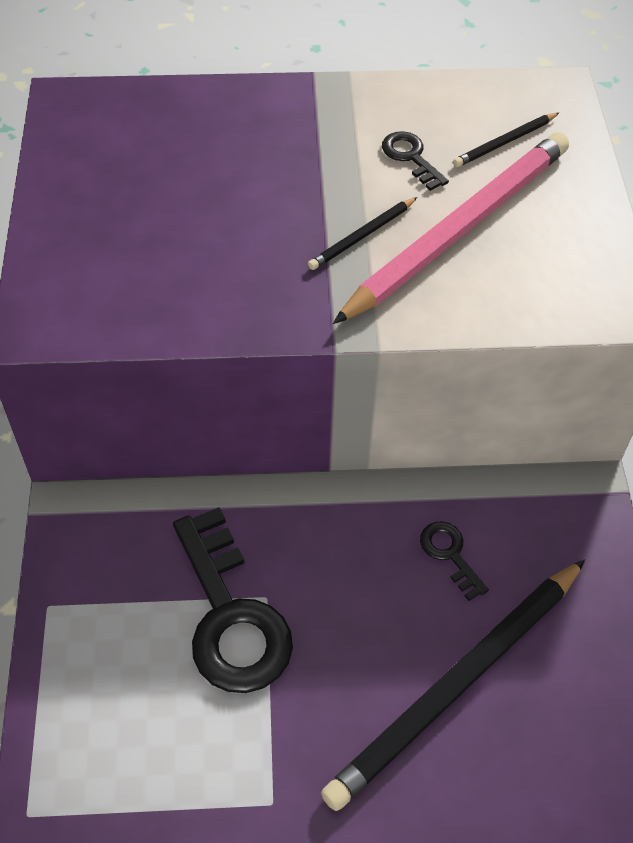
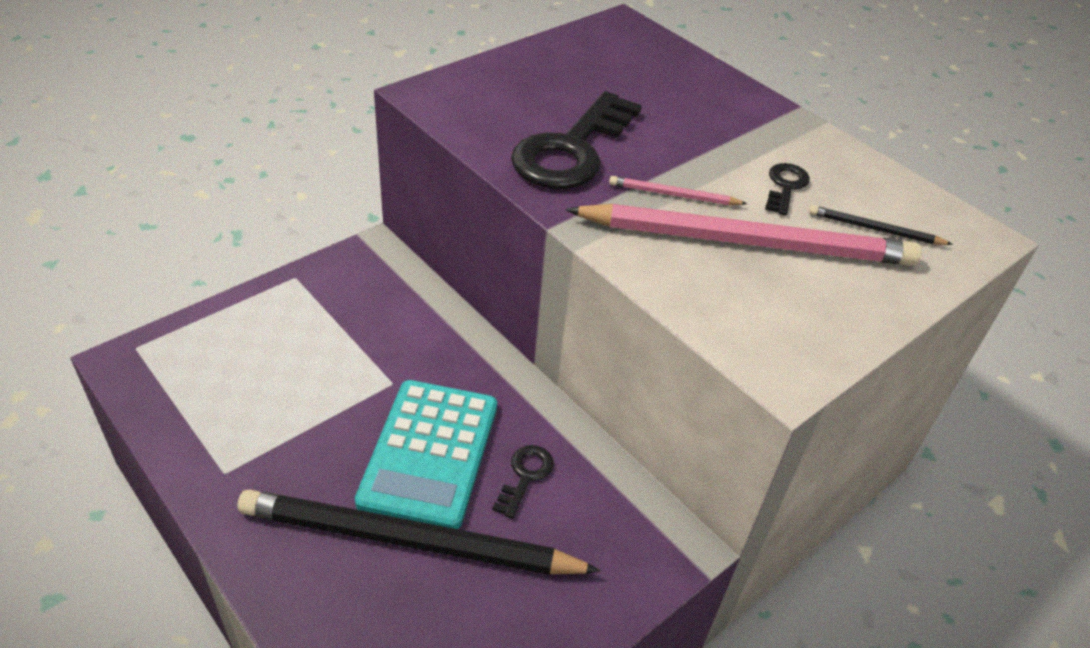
camera: 50 degrees right, 10 degrees down
black key [173,507,293,693] -> black key moved to [511,91,642,189]
black pencil [308,197,417,270] -> pink pencil [609,176,747,205]
none -> turquoise calculator [355,380,497,529]

